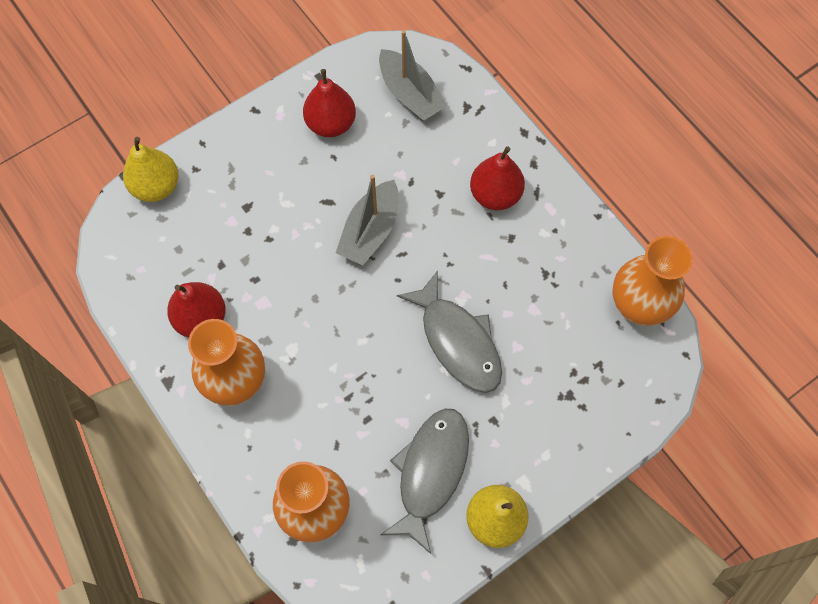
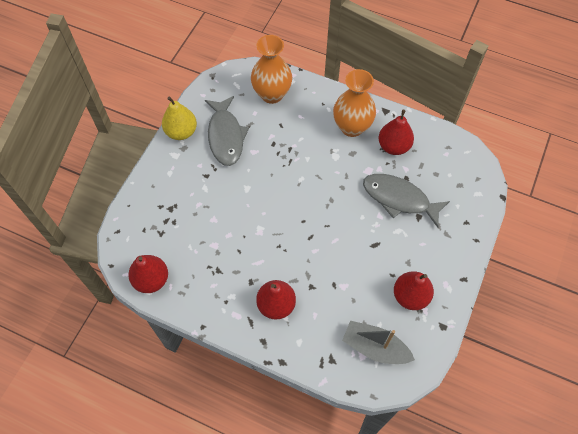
camera: 150 degrees right, 5 degrees down
yellow pear [123,137,179,202] -> none
grey boat [336,175,399,265] -> none
grey fish [397,270,502,393] -> grey fish moved to [363,174,450,227]
orange vase [612,236,693,326] -> red pear [128,255,168,293]

